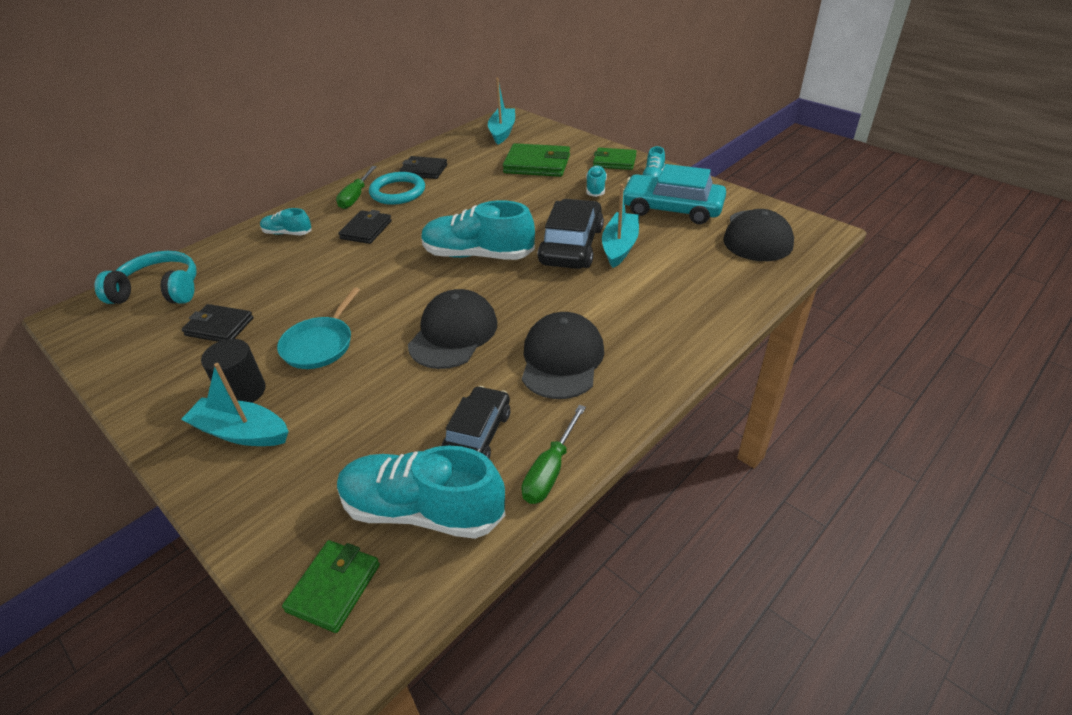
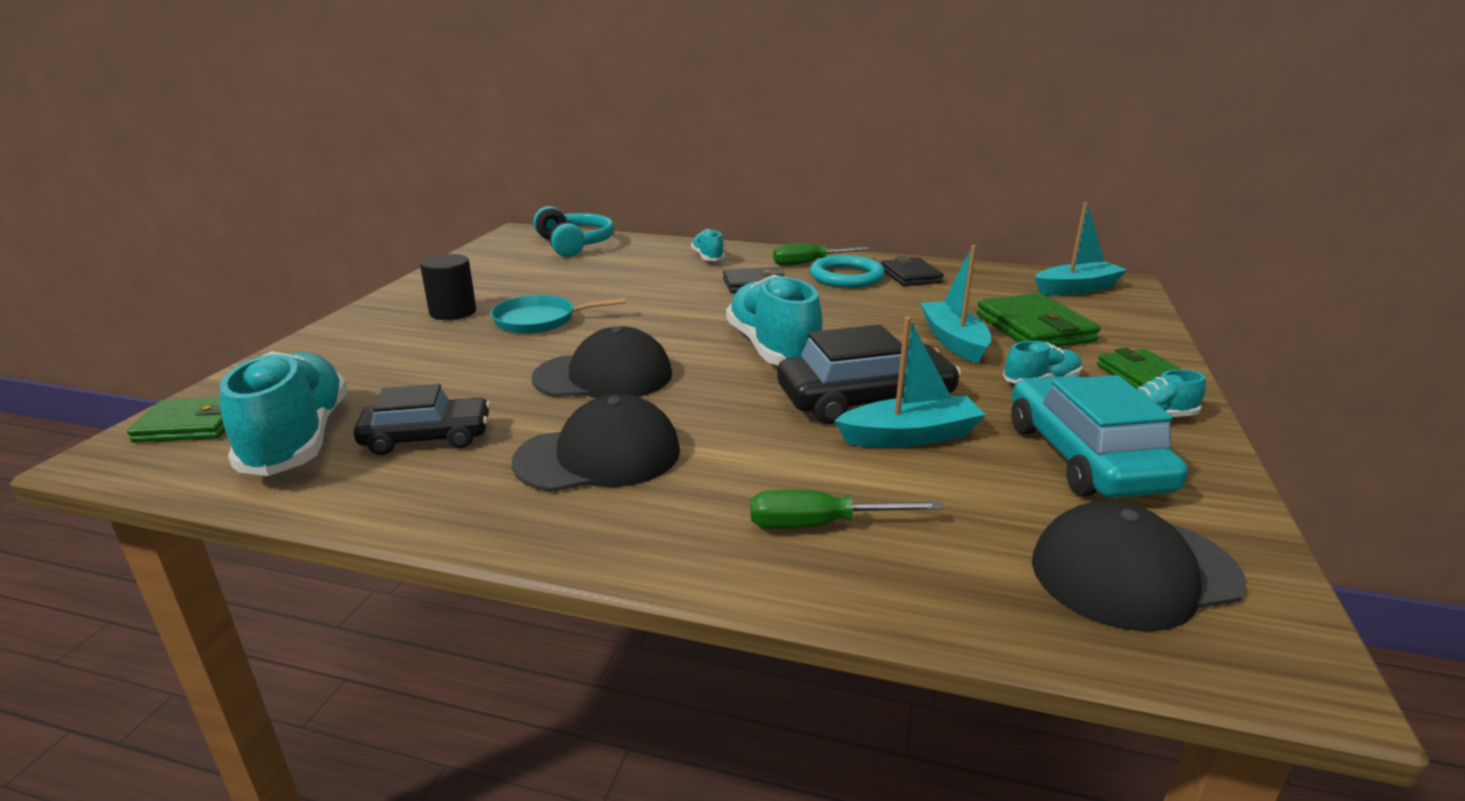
camera: 60 degrees right, 15 degrees down
turquoise boat [181,363,289,446] -> turquoise boat moved to [921,245,991,364]
black wallet [182,304,254,342] -> none
green screwdriver [522,405,586,504] -> green screwdriver moved to [750,490,943,529]

